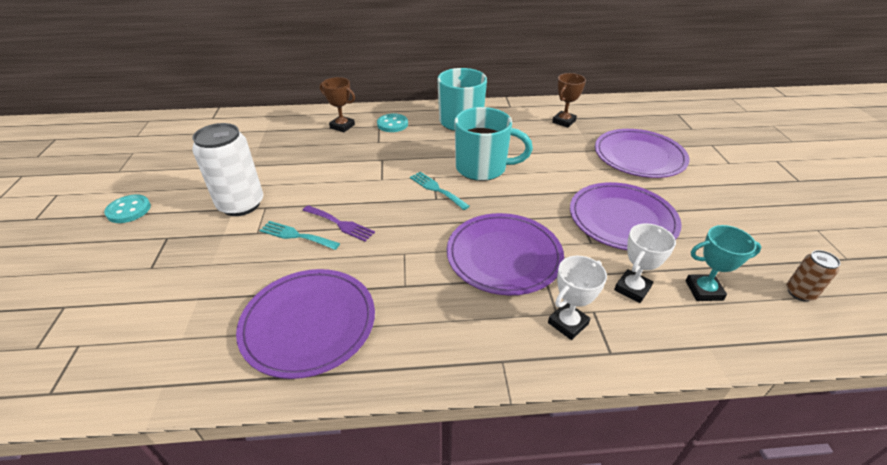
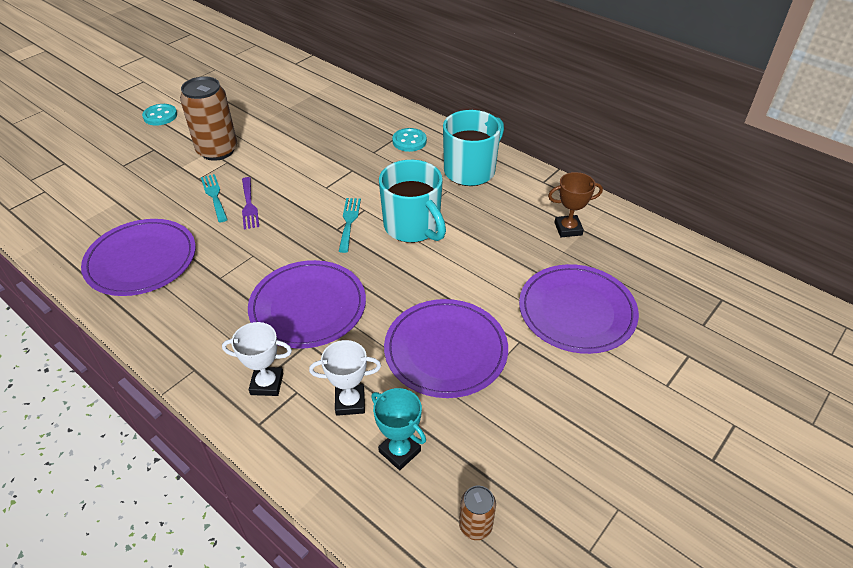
camera: 45 degrees right, 5 degrees up
white can [192,123,263,216] -> brown can [180,76,237,161]
brown trophy [320,77,355,132] -> none

